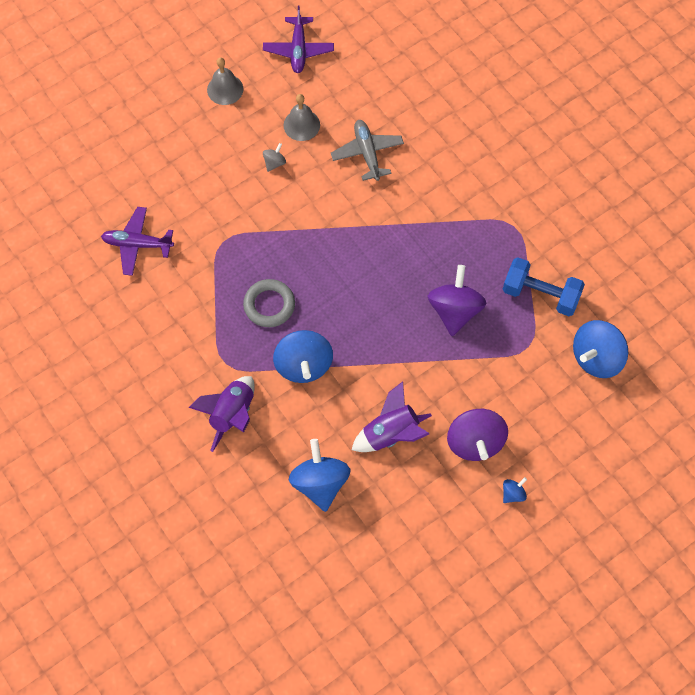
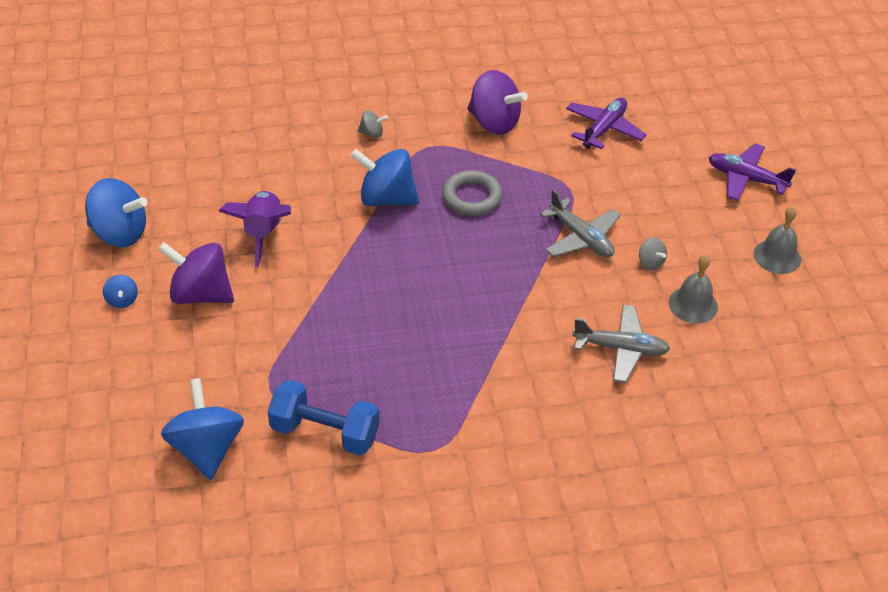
camera: 115 degrees right, 20 degrees down
purple rocket [189,376,255,452] -> grey spinning top [357,110,388,138]
purple plane [263,6,334,73] -> purple plane moved to [708,143,796,201]
blue spinning top [289,439,350,512] -> blue spinning top moved to [85,178,147,247]
purple spinning top [428,265,486,336] -> purple spinning top moved to [467,70,528,135]
blue dumbbell [503,257,585,316] -> blue dumbbell turned 60 degrees clockwise [268,380,379,456]
none -> grey plane [540,189,621,257]

